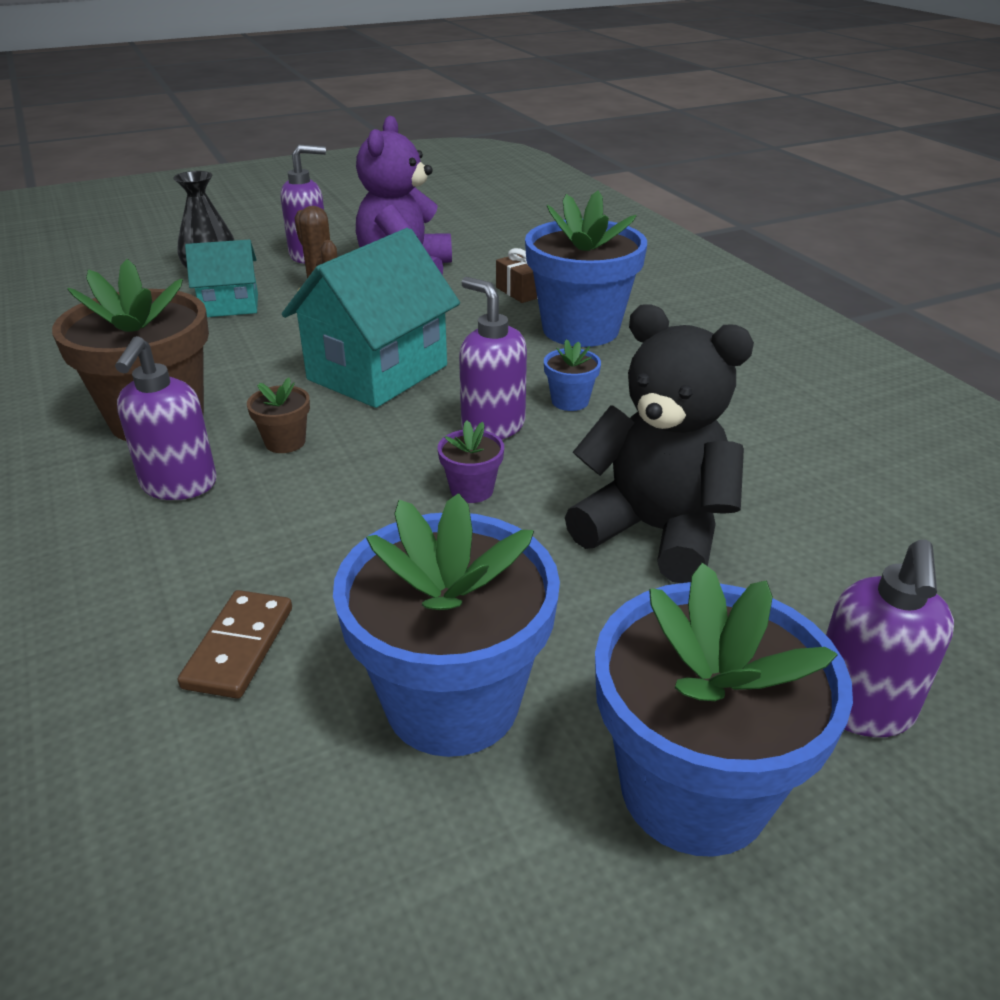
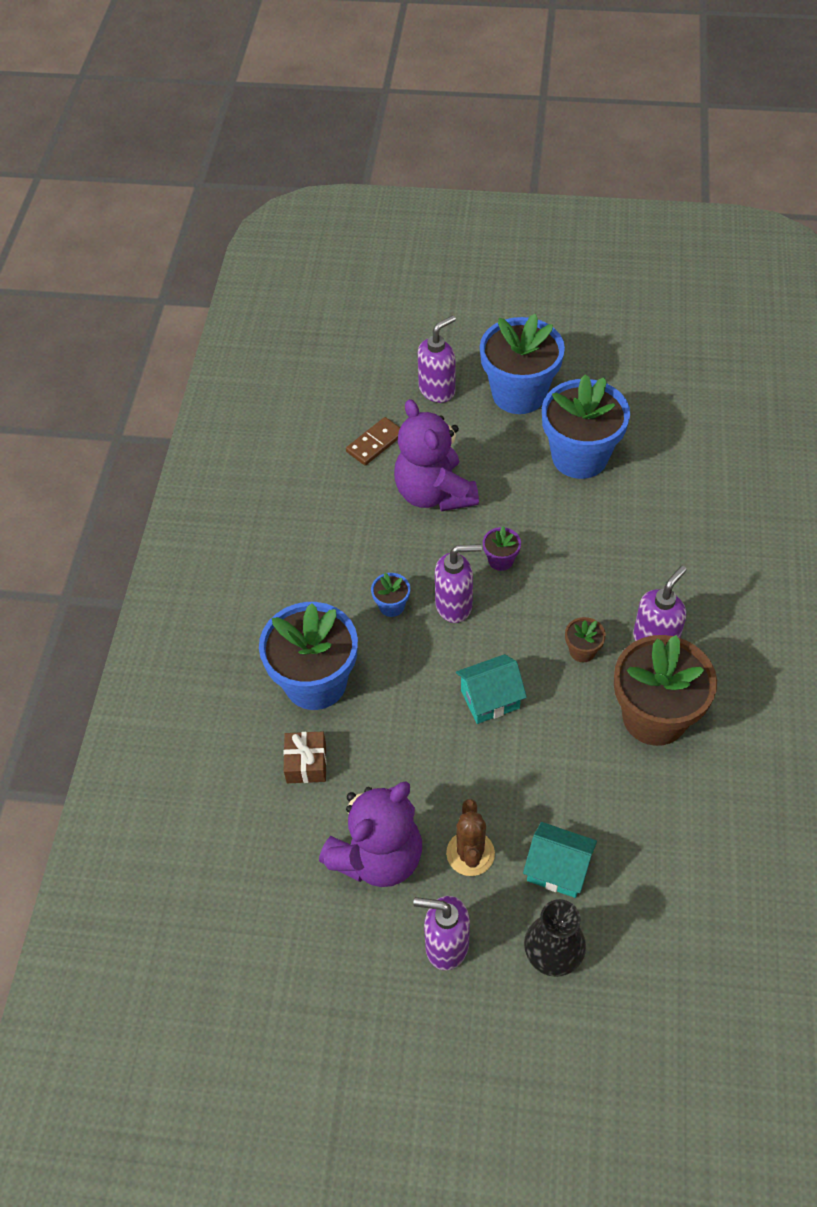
camera: 145 degrees left, 20 degrees up
brown domino [178,590,292,699] -> brown domino moved to [346,417,400,466]
turquoise house [282,228,460,408] -> turquoise house [456,654,527,724], size x0.57
purple soap dispenser [459,277,527,439] -> purple soap dispenser turned 90 degrees counterclockwise [435,544,482,623]
black teddy bear [565,304,754,583] -> purple teddy bear [394,399,479,512]

